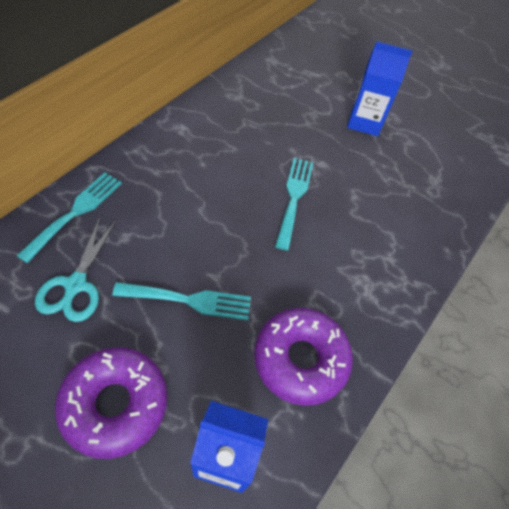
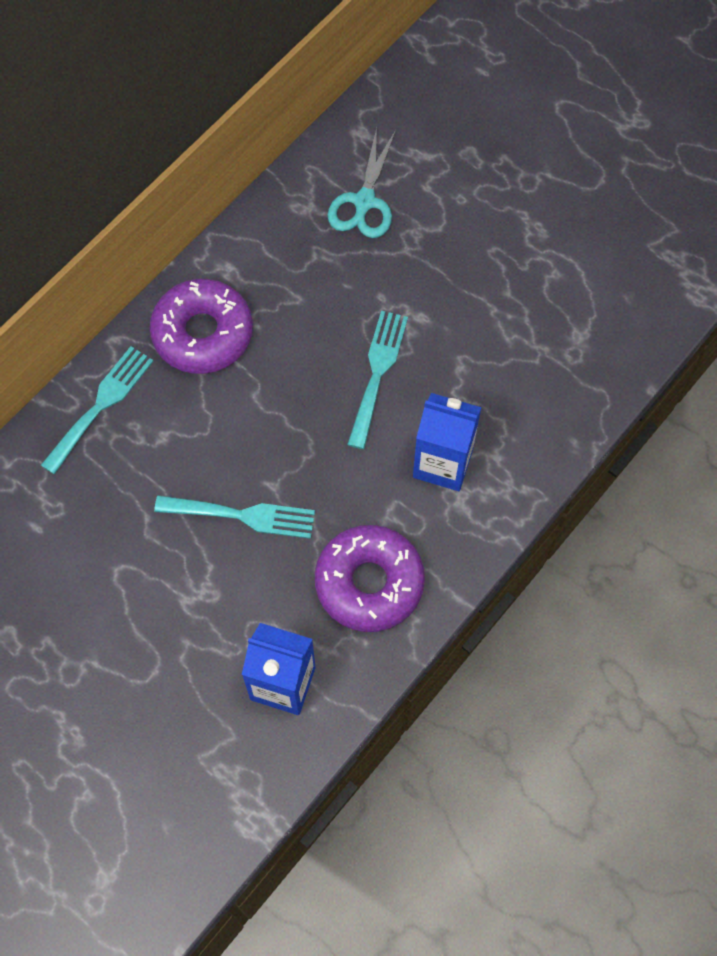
camera: 10 degrees right, 10 degrees up
turquoise scissors [35,218,117,322] -> turquoise scissors moved to [328,128,396,238]
purple donut [55,347,168,459] -> purple donut moved to [150,279,253,374]
blue carton [347,41,413,136] -> blue carton moved to [413,393,481,491]

